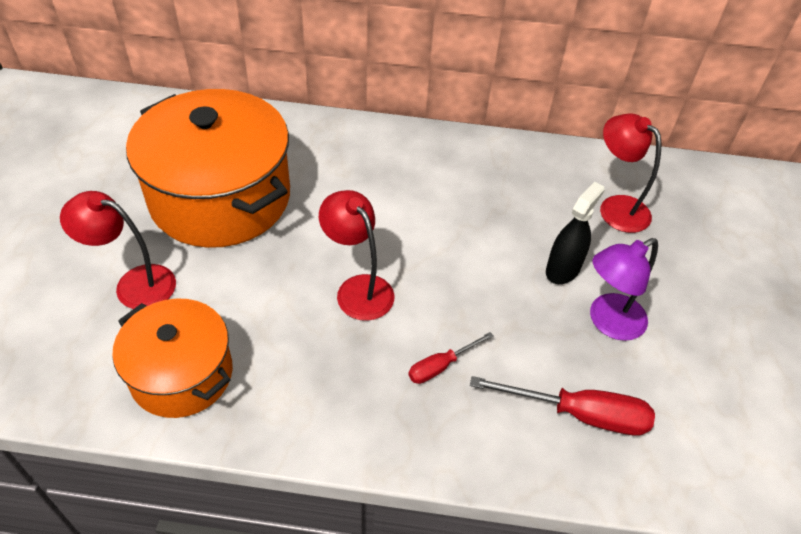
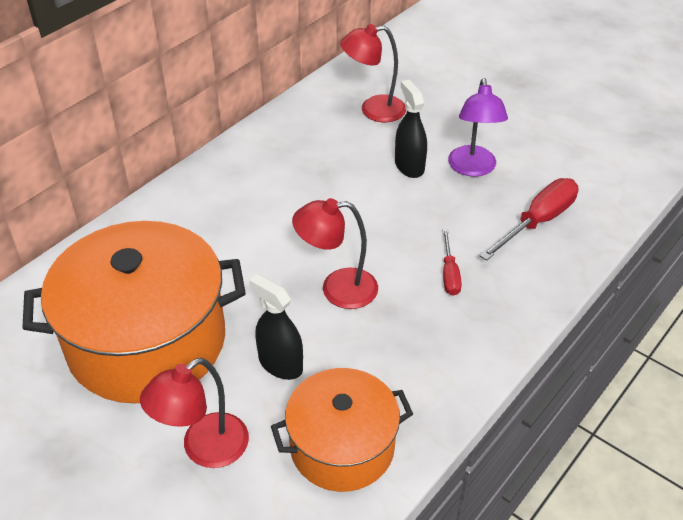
camera: 55 degrees left, 5 degrees down
none -> black spray bottle [249,274,303,380]

